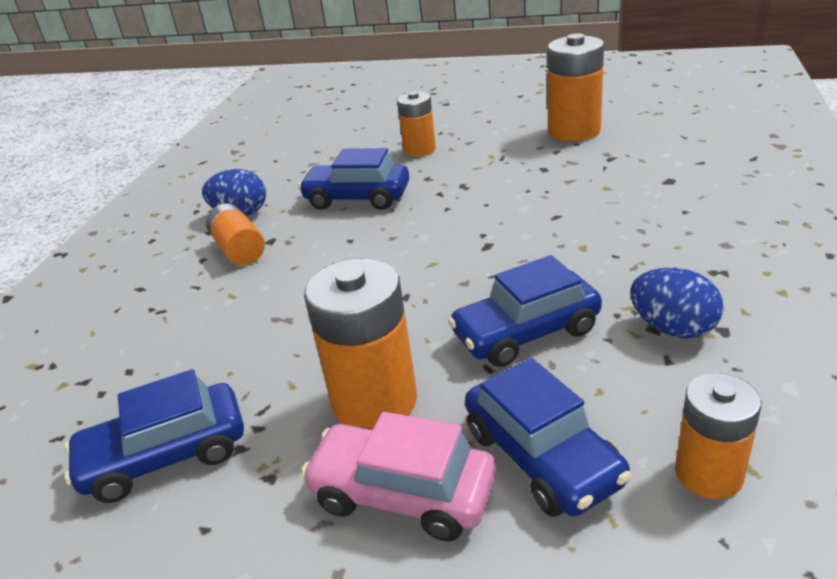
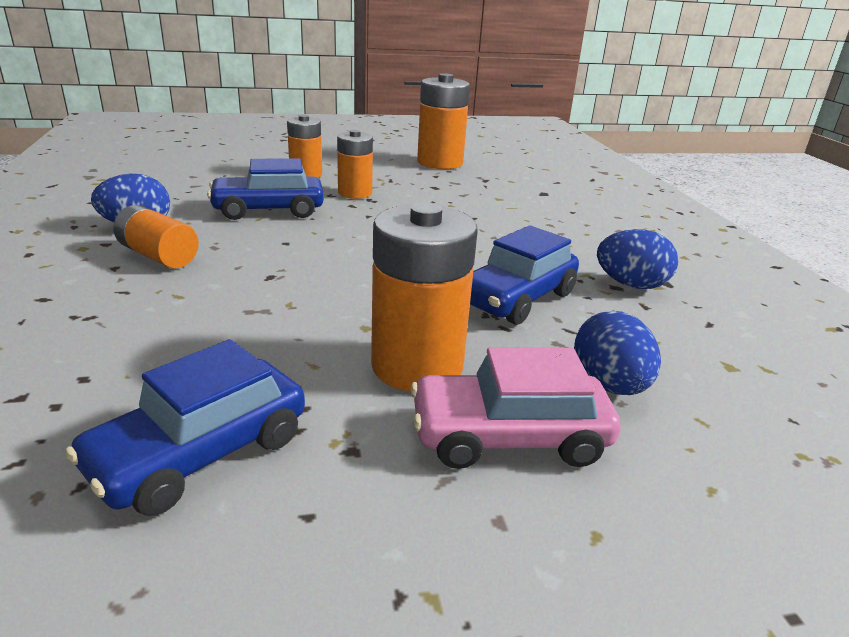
camera: 30 degrees left, 5 degrees down
blue car [465,358,632,517] -> blue egg [574,311,661,395]
orange battery [675,373,761,499] -> orange battery moved to [337,130,373,199]

